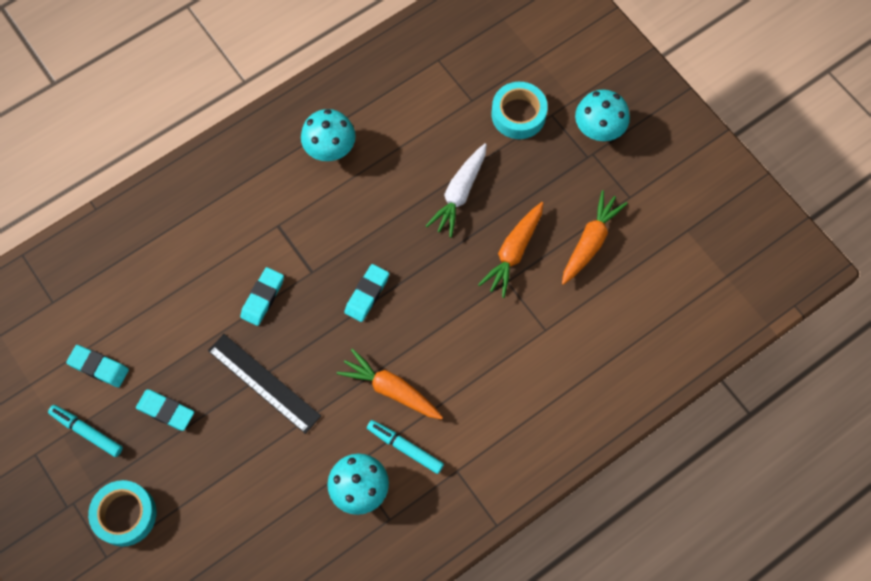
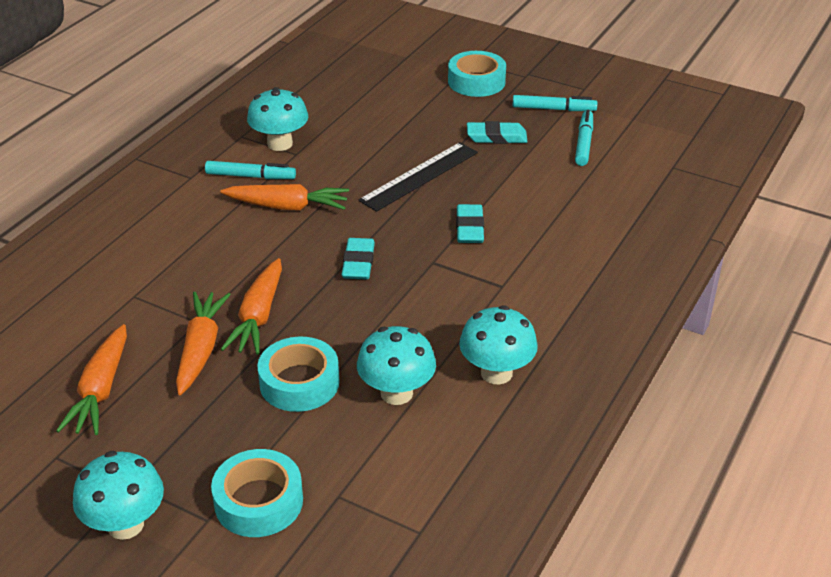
camera: 155 degrees right, 30 degrees down
turquoise eraser [66,345,129,387] -> turquoise marker [575,110,593,166]
black ruler [208,334,321,434] -> black ruler turned 60 degrees counterclockwise [359,142,478,212]
white carrot [426,143,487,238] -> turquoise tape [257,337,339,412]
none -> orange carrot [221,258,282,355]
none -> turquoise mushroom [357,326,436,405]

